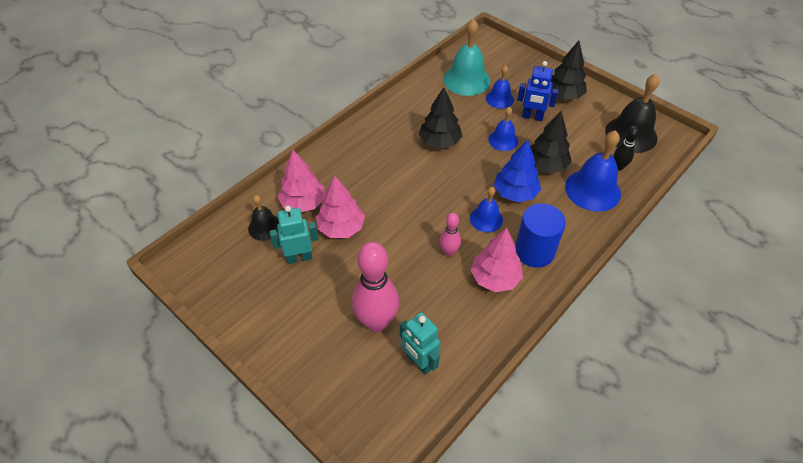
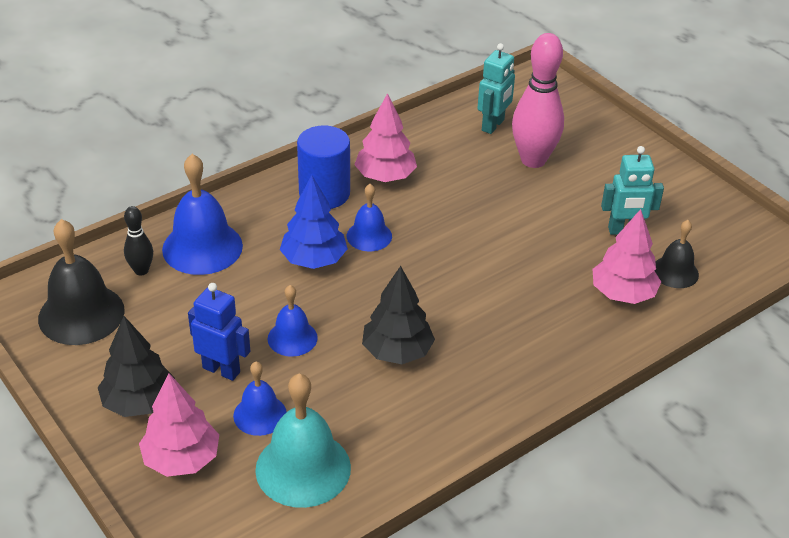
camera: 170 degrees left, 10 degrees down
pink tree [316,175,365,238] -> pink tree moved to [139,373,219,477]
turquoise robot [400,312,440,375] -> turquoise robot turned 60 degrees clockwise [477,43,515,134]
pink bowling pin [440,213,461,256] -> none
black tree [530,111,572,173] -> none

